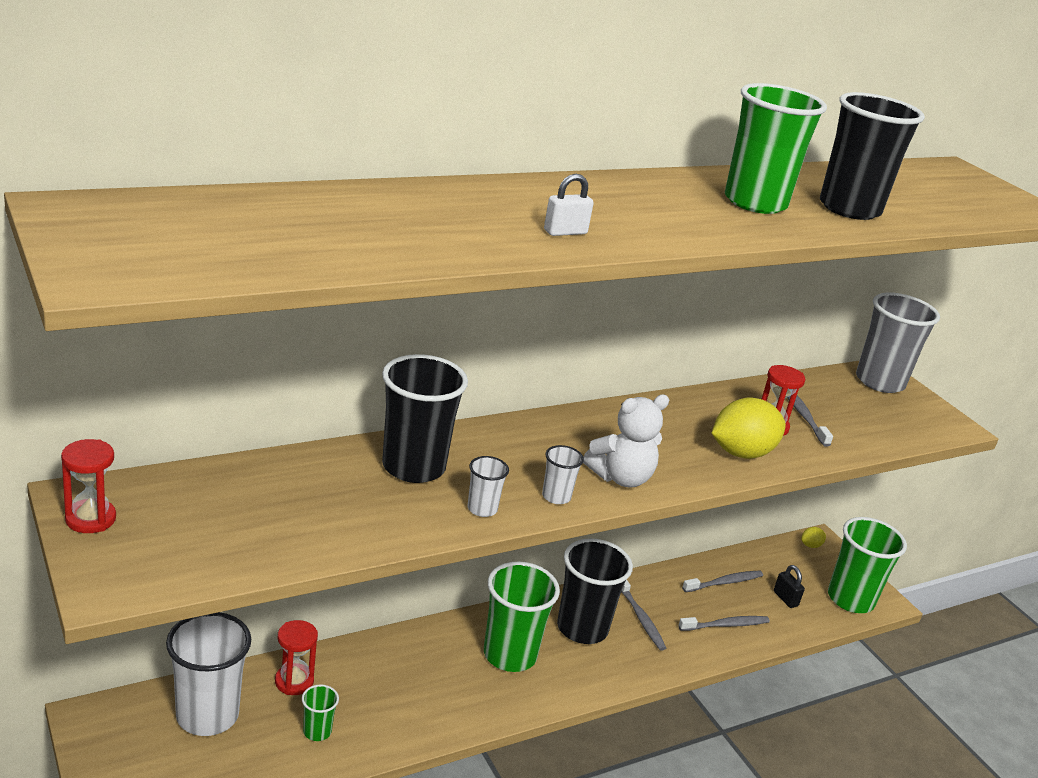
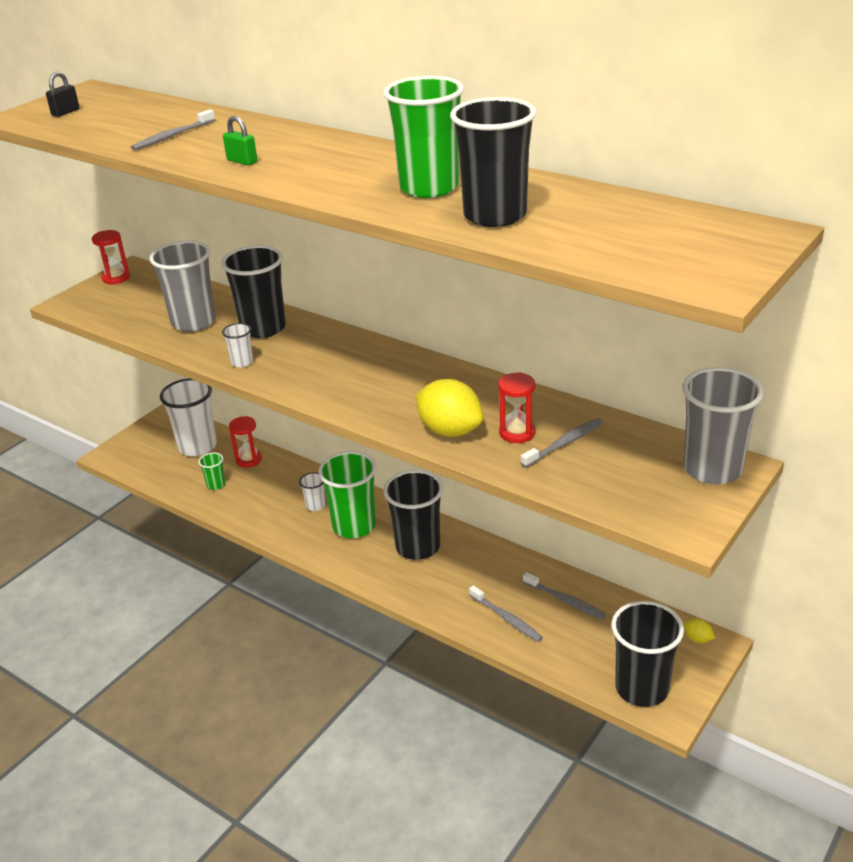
camera: 70 degrees right, 5 degrees up
white cup [542,445,584,504] -> white cup moved to [299,472,325,511]
white padlock [544,174,594,236] -> green padlock [223,116,257,165]
white teddy bear [583,395,669,488] -> none
grey toothbrush [621,580,666,651] -> grey toothbrush moved to [131,109,215,150]
black padlock [774,565,805,608] -> black padlock moved to [46,72,80,117]
green cup [828,517,907,613] -> black cup [611,601,684,707]
none -> grey cup [149,241,216,332]

